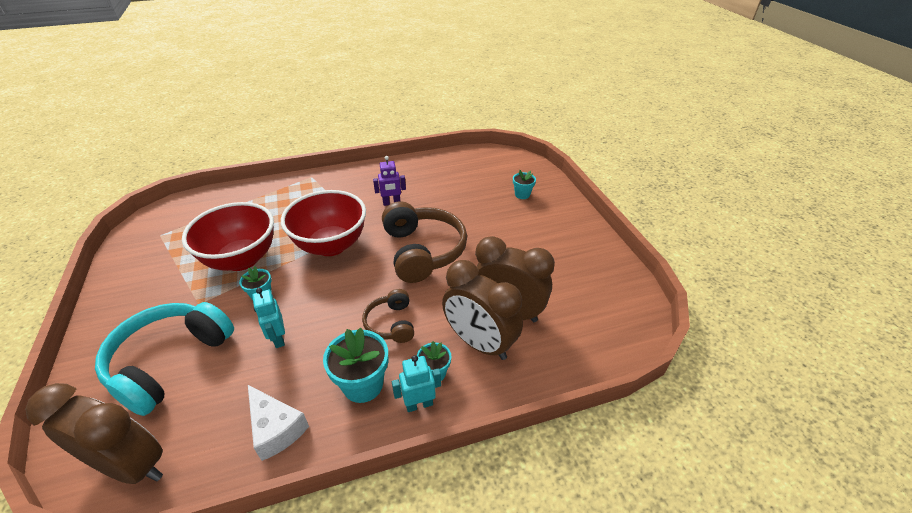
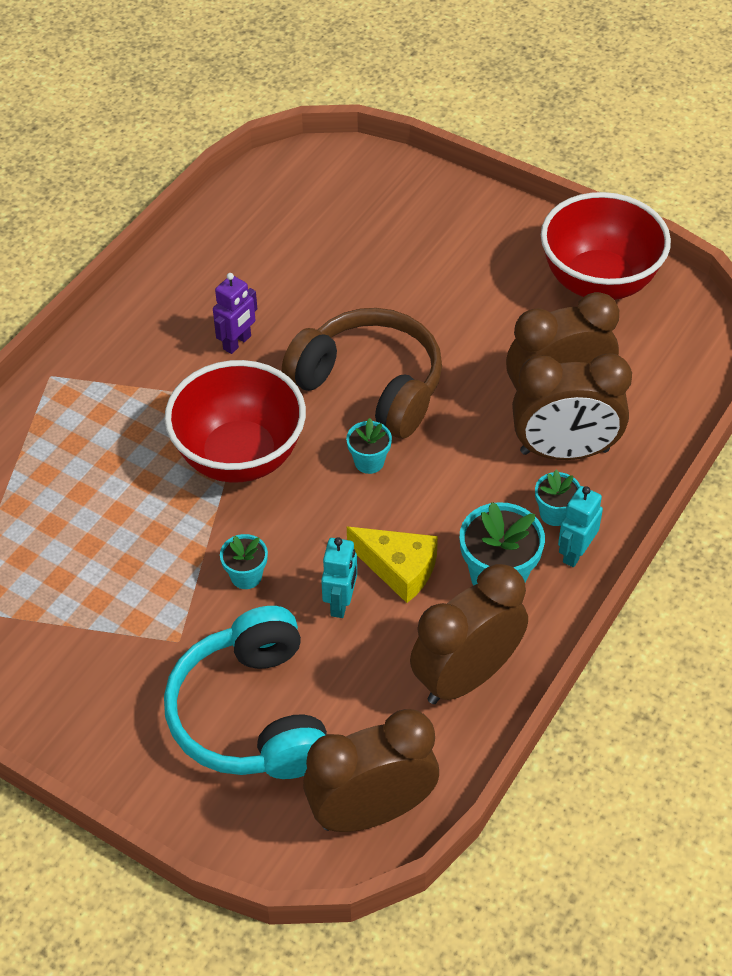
camera: 40 degrees left, 10 degrees up
red bowl [182,202,274,271] -> red bowl moved to [541,192,671,300]
white cheese [248,385,309,461] -> brown clock [410,564,528,704]
turquoise robot [252,288,285,348] -> turquoise robot turned 105 degrees counterclockwise [321,537,357,618]
brown headphones [362,289,414,343] -> none
turquoise flower pot [513,170,536,199] -> turquoise flower pot moved to [346,418,392,474]
none -> yellow cheese [347,527,438,603]

